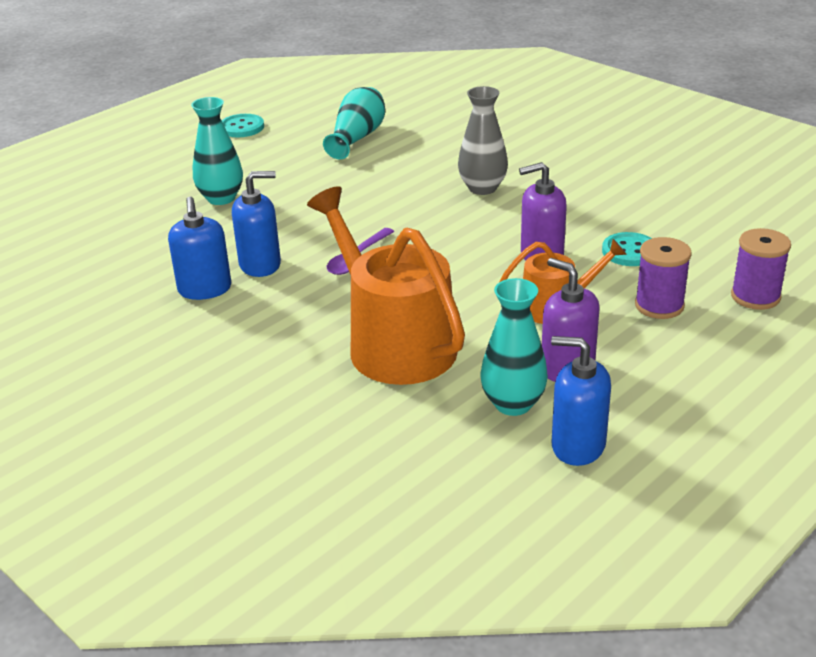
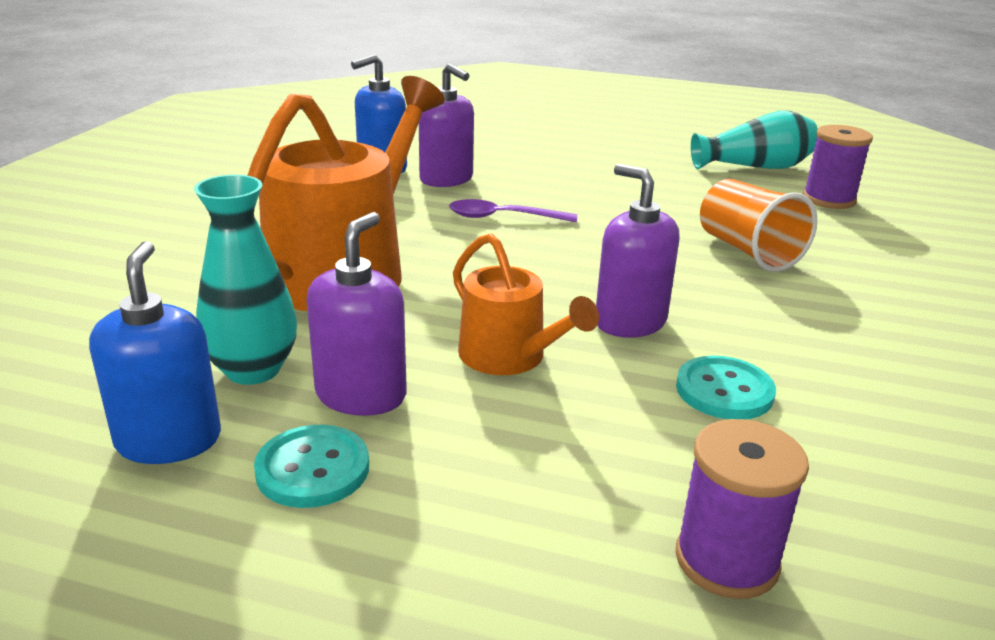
camera: 60 degrees right, 5 degrees down
turquoise vase [191,97,243,205] -> none
turquoise button [222,114,264,137] -> turquoise button moved to [254,425,369,508]
blue soap dispenser [232,171,281,277] -> purple soap dispenser [419,63,474,187]
grey vase [458,86,508,195] -> orange cup [700,179,817,272]
purple spool [635,237,692,319] -> purple spool moved to [803,125,873,209]

